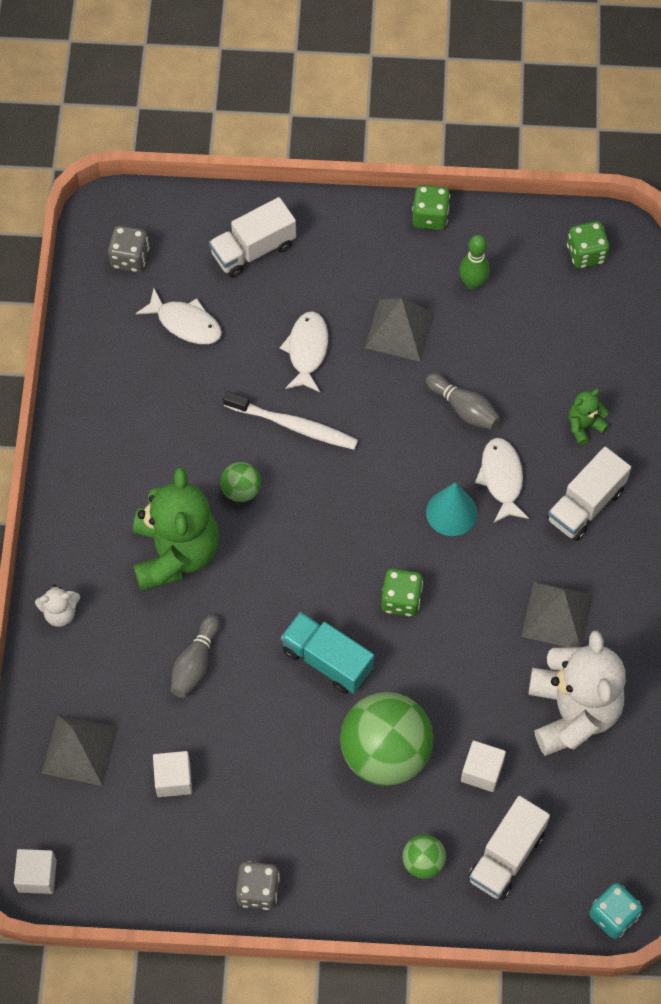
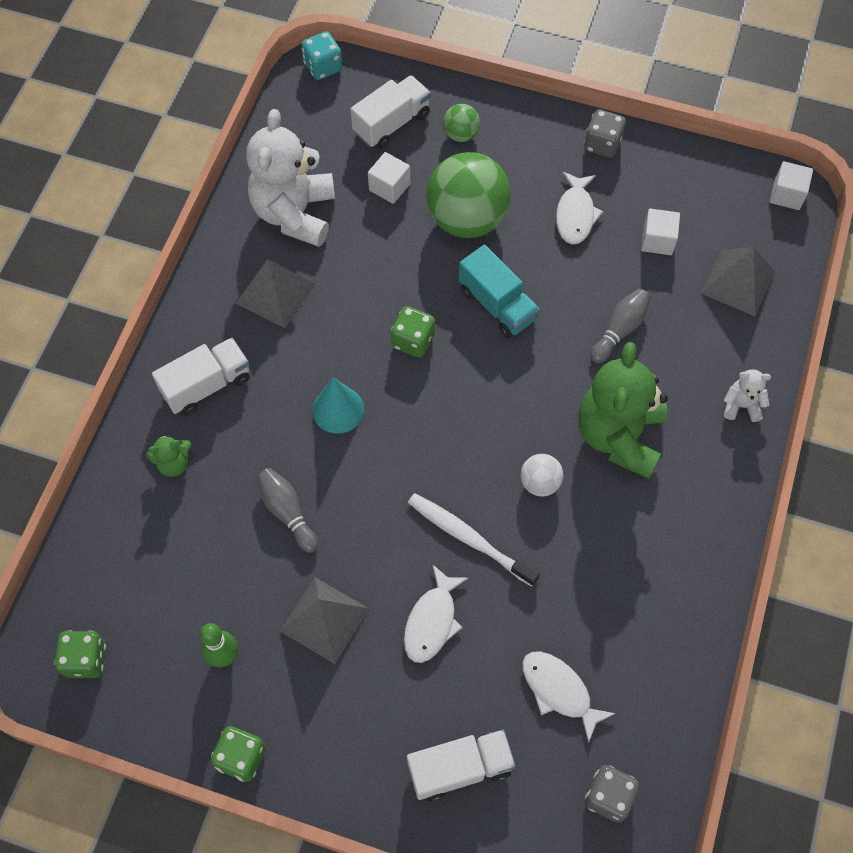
camera: 165 degrees left, 0 degrees up
green ball [221,462,261,503] -> white ball [521,454,563,496]
white fish [475,438,529,523] -> white fish moved to [556,172,603,245]

